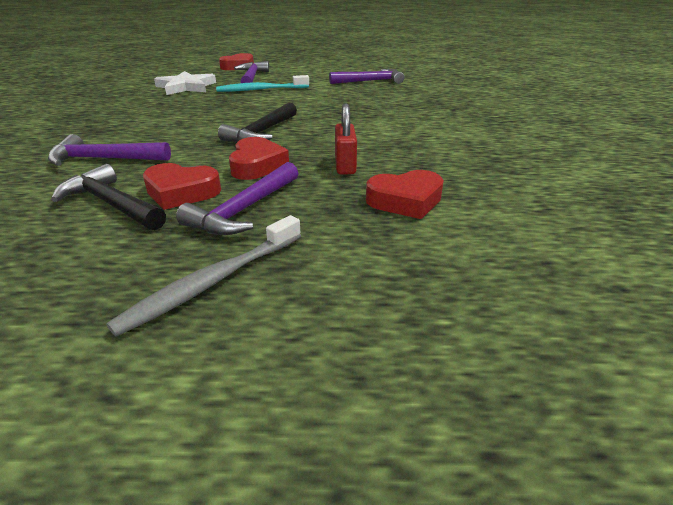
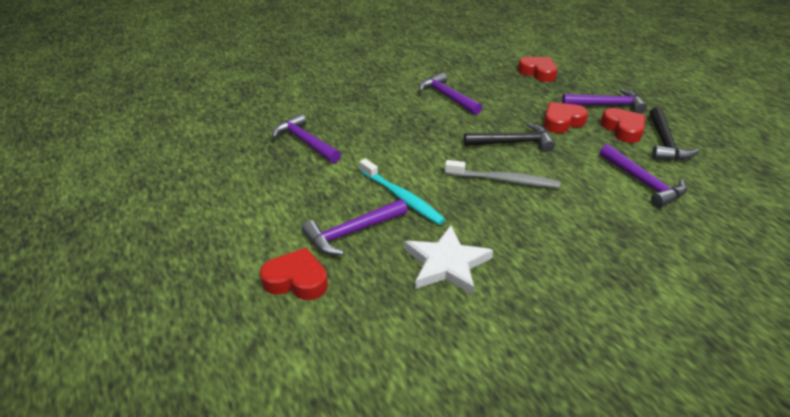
camera: 120 degrees left, 5 degrees up
grey toothbrush [106,215,301,336] -> grey toothbrush moved to [445,160,560,188]
red padlock [335,103,357,174] -> none
none -> purple hammer [419,72,482,115]

